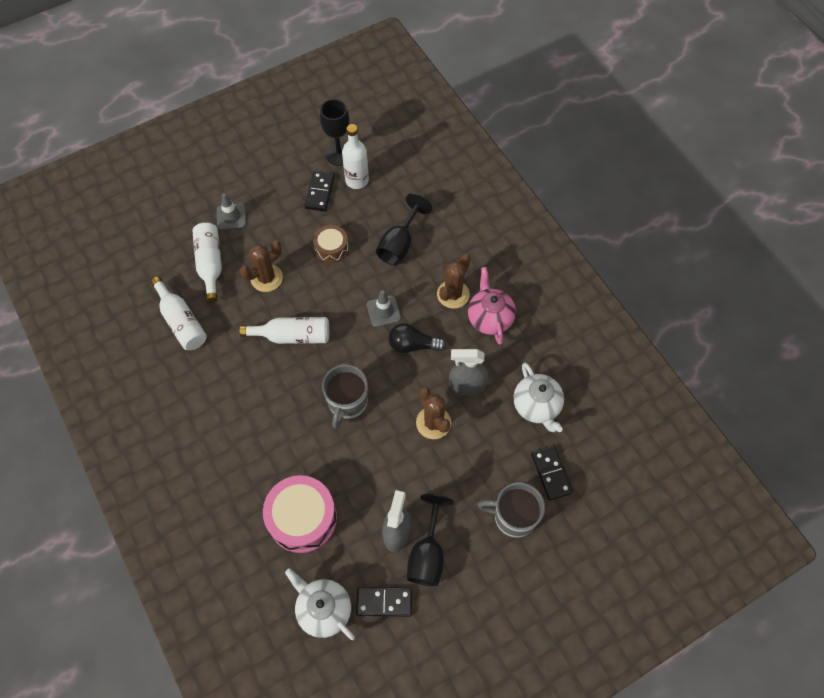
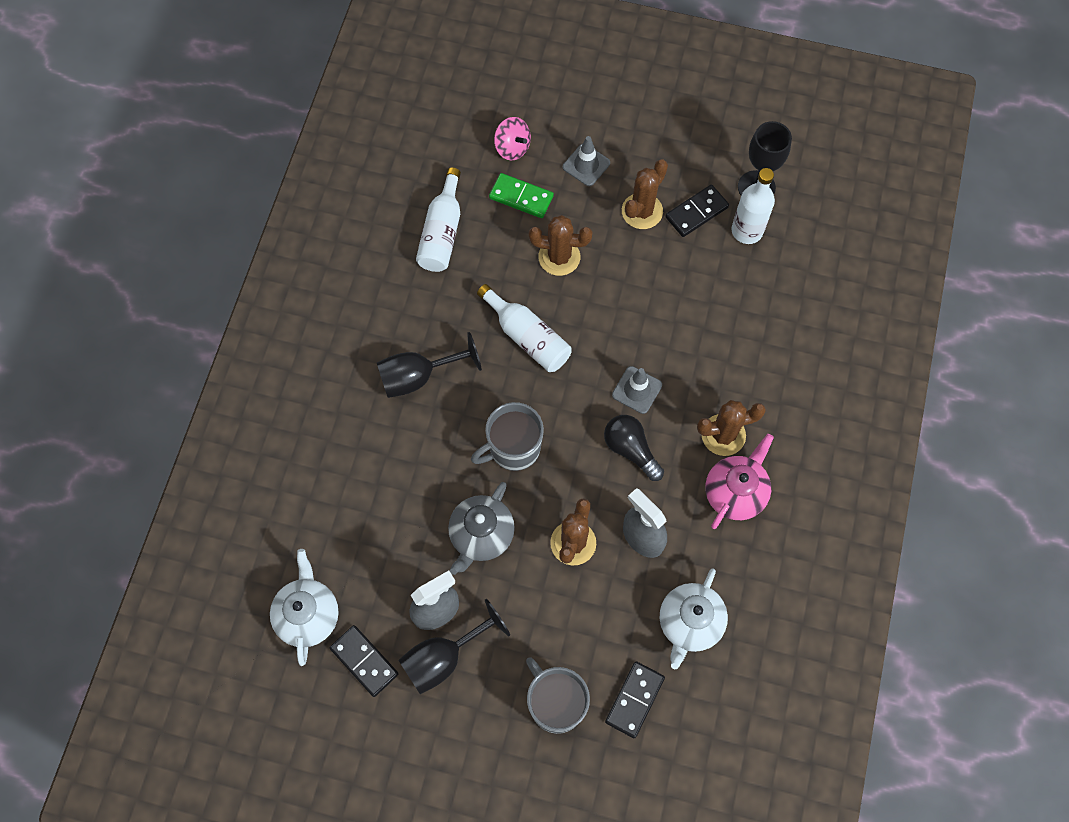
camera: 45 degrees right, 5 degrees up
white bottle [192,222,222,303] -> green domino [489,173,554,218]
pink drum [263,475,337,553] -> none
brown drum [313,225,349,263] -> none
black goblet [376,193,432,265] -> black goblet moved to [377,332,482,398]
none -> grey teapot [448,482,515,575]
none -> pink spinning top [494,117,531,161]
none -> brown cactus [622,159,668,229]

